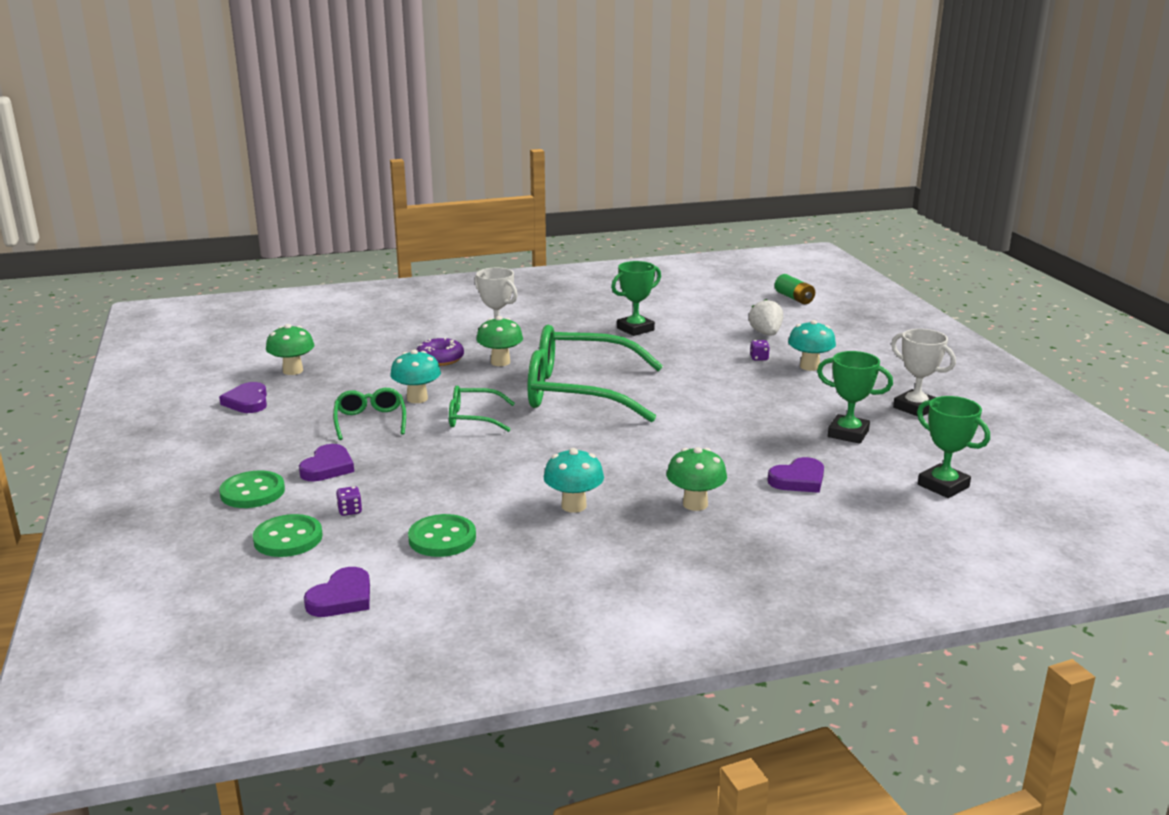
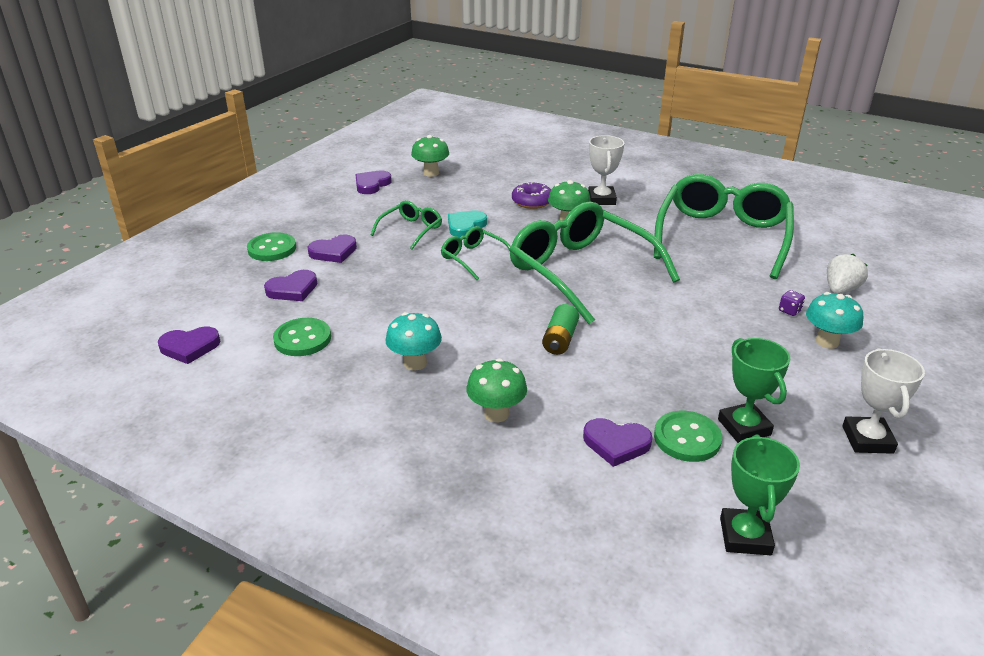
camera: 45 degrees right, 10 degrees up
green button [253,514,323,557] -> green button moved to [654,411,722,462]
purple dice [336,486,362,516] -> purple heart [264,270,317,301]
turquoise mushroom [390,350,441,403] -> turquoise heart [448,211,487,238]
green trophy [611,261,661,336] -> green glasses [654,174,794,279]
green battery [775,274,815,304] -> green battery moved to [542,304,579,355]

